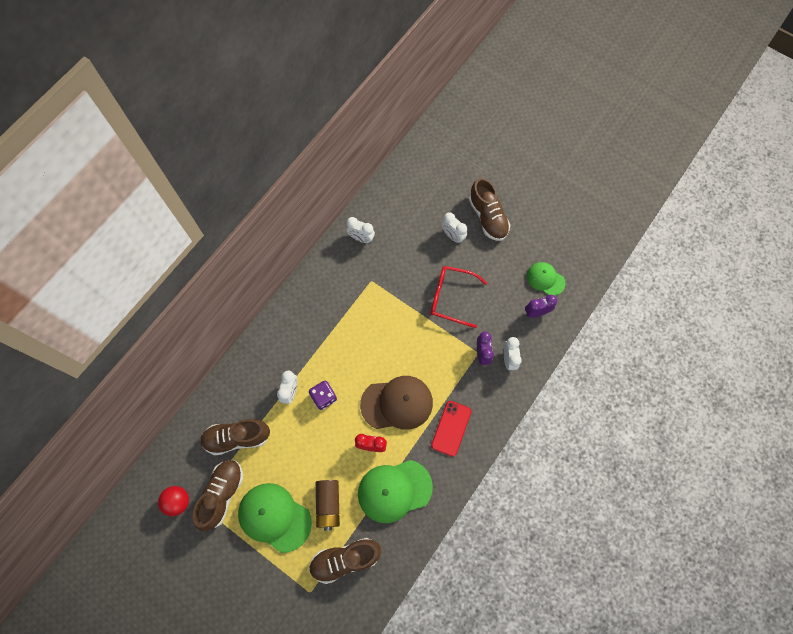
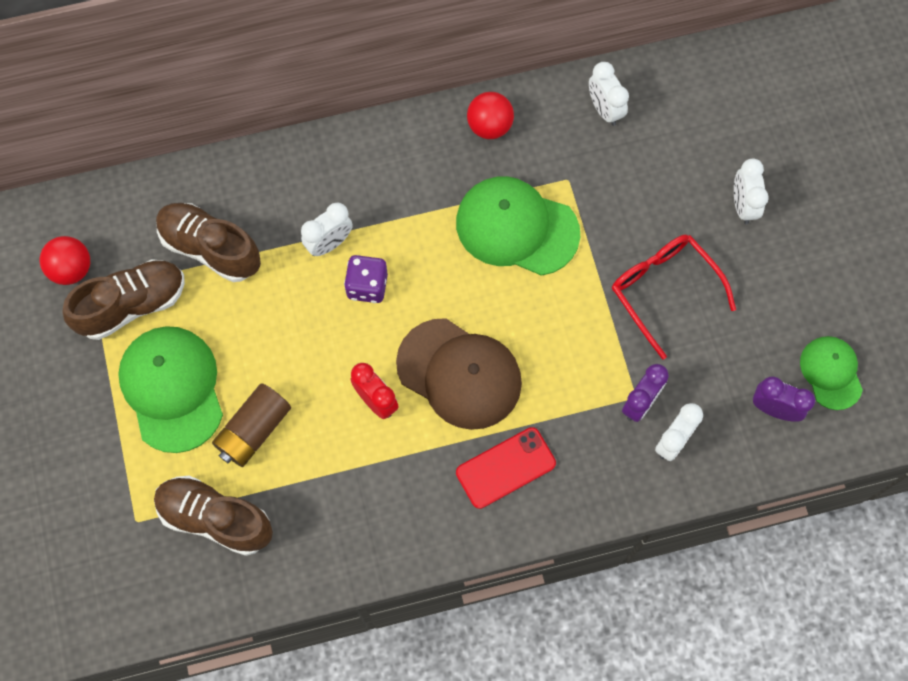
camera: 40 degrees right, 0 degrees up
green cap [358,460,433,523] -> green cap moved to [456,176,580,276]
brown shoe [469,178,510,241] -> none
none -> red ball [467,92,514,139]

